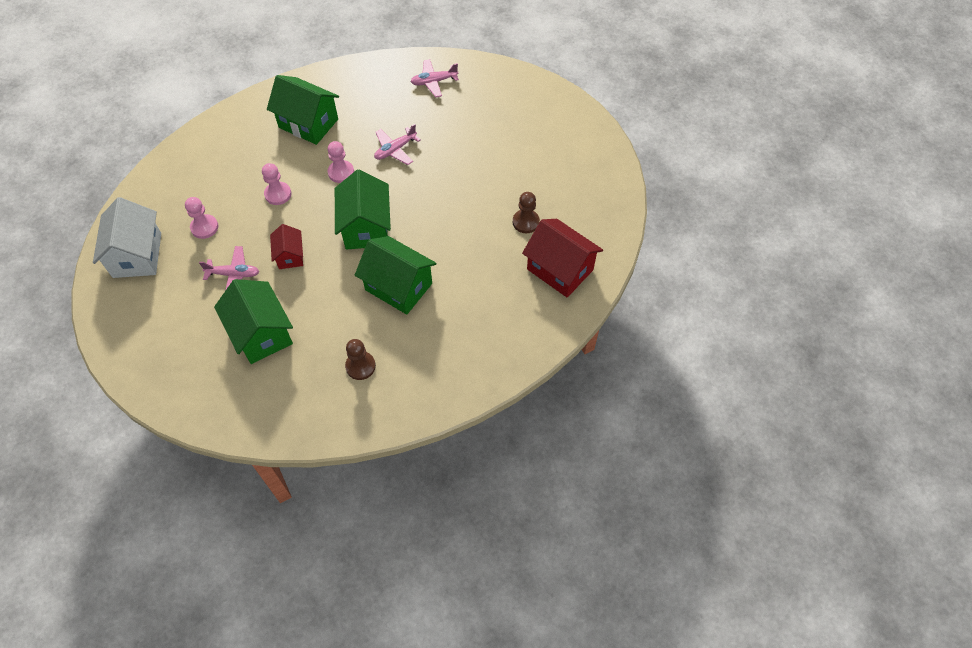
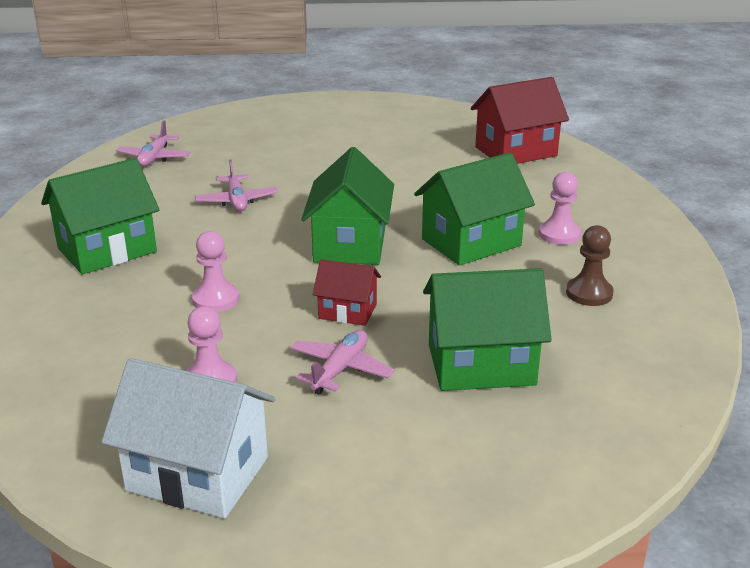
camera: 65 degrees left, 30 degrees down
pink pawn [328,141,354,183] -> pink pawn moved to [539,172,581,245]
green house [335,170,391,250] -> green house turned 75 degrees clockwise [301,147,394,265]
brown pawn [513,192,540,233] -> none

